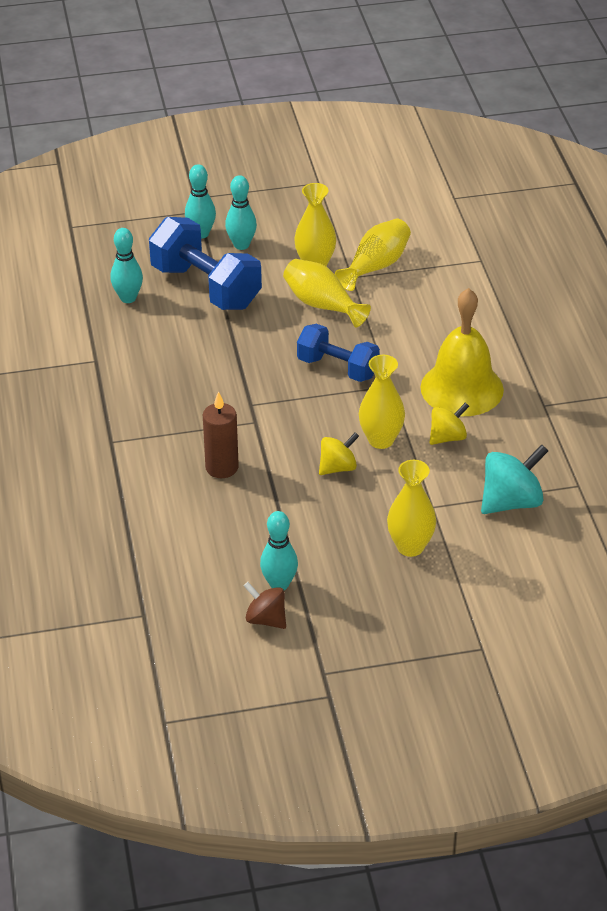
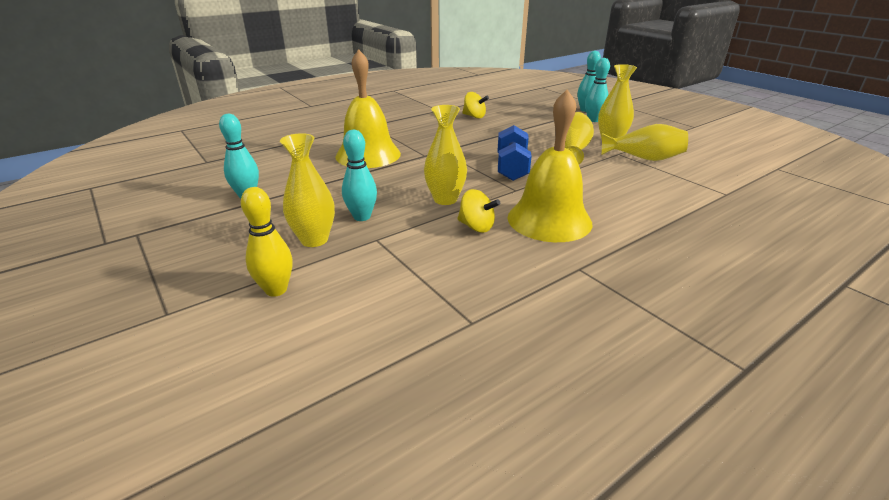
camera: 65 degrees right, 10 degrees down
turquoise bowling pin [110,228,143,303] -> turquoise bowling pin moved to [342,130,377,221]
blue dumbbell [149,217,262,310] -> none
brown candle [203,391,239,478] -> yellow bell [335,49,401,168]
brown spinning top [244,582,286,629] -> none
yellow spinning top [319,432,359,475] -> yellow spinning top moved to [462,92,489,119]
turquoise spinning top [481,444,548,514] -> none
none -> yellow bowling pin [241,187,293,297]

